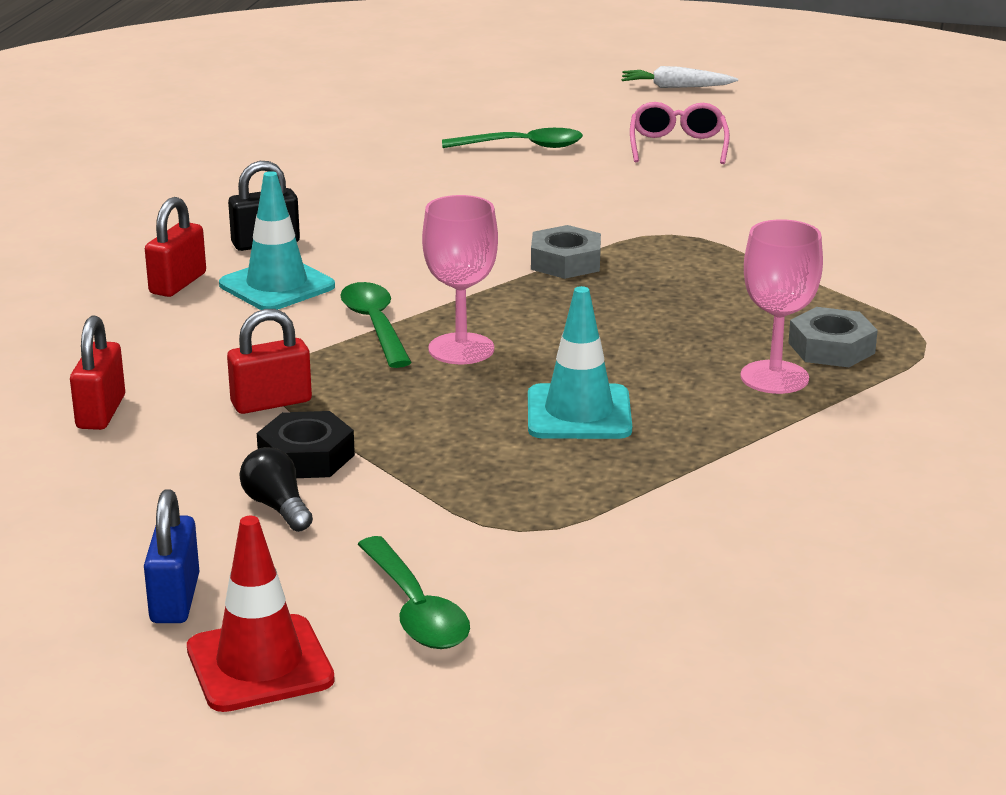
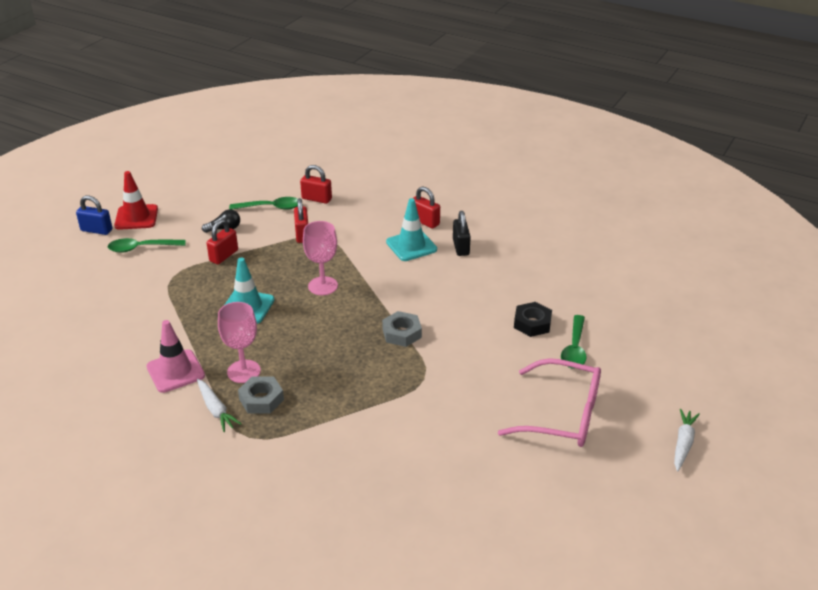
camera: 105 degrees right, 10 degrees up
blue padlock [144,489,200,623] -> blue padlock moved to [76,195,112,235]
black nut [257,411,355,478] -> black nut moved to [514,302,552,337]
green spoon [340,282,412,368] -> green spoon moved to [229,197,298,210]
pink glasses [630,102,730,164] -> pink glasses [498,358,601,447], size x1.63
none -> pink traffic cone [146,320,205,393]
none -> white carrot [197,379,241,432]
none -> red padlock [206,219,238,264]

